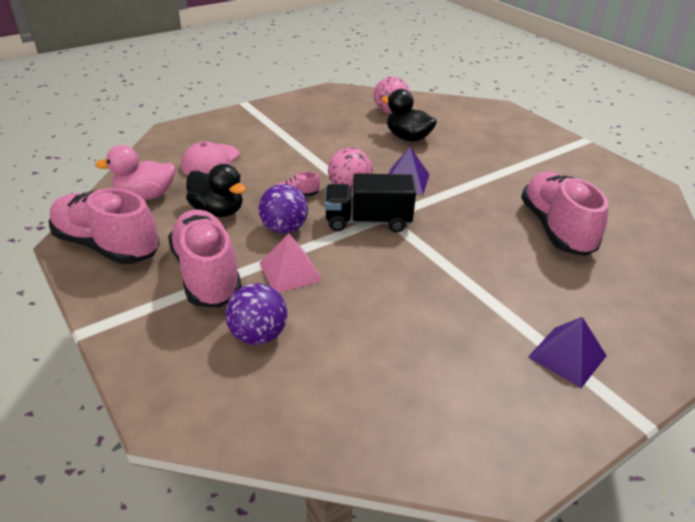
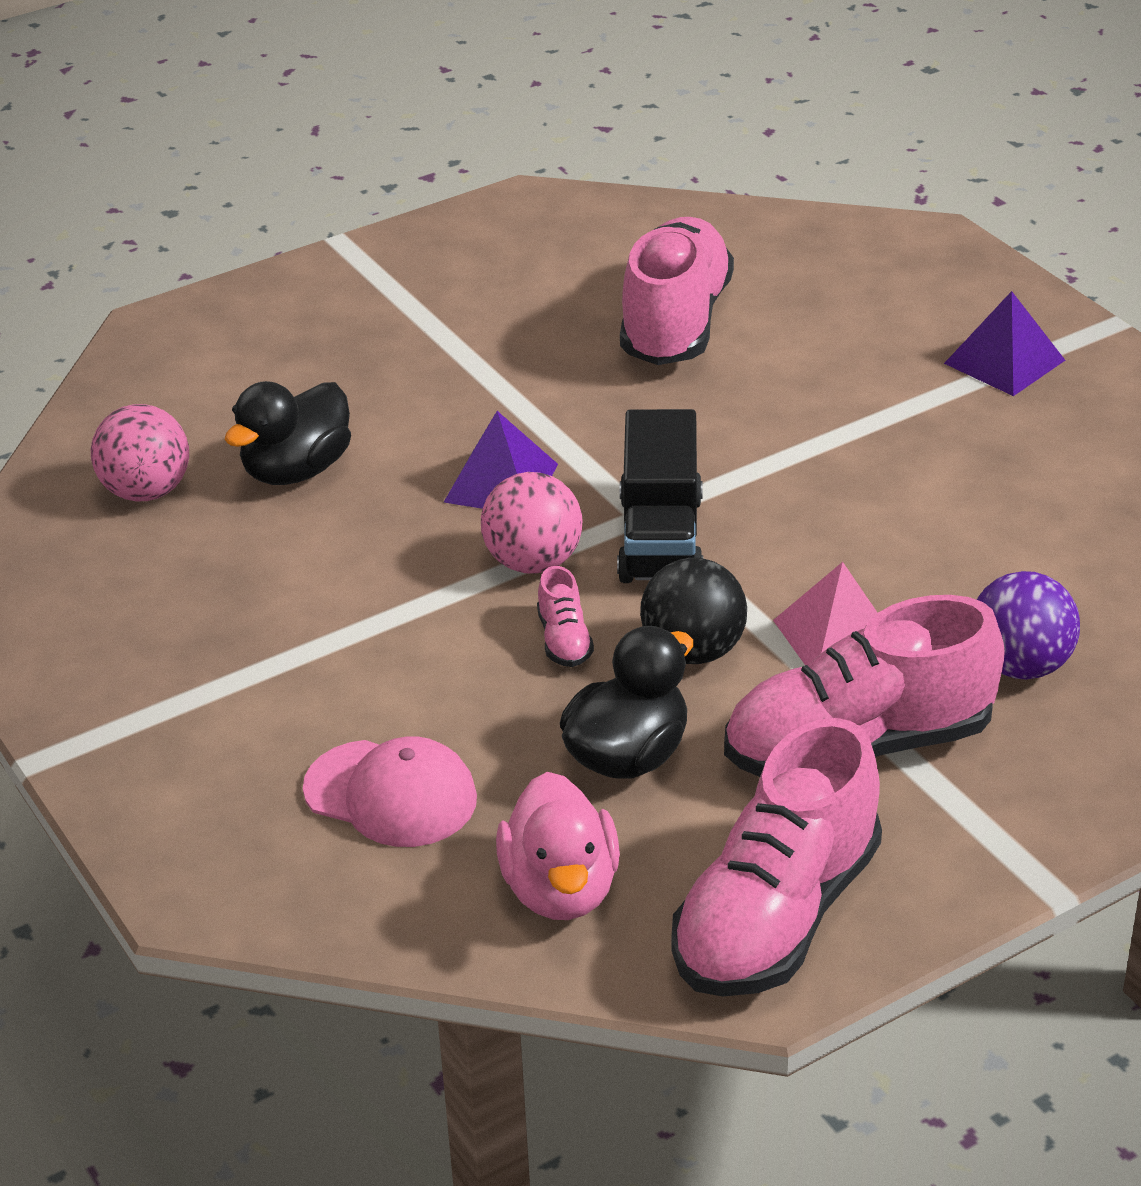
camera: 85 degrees left, 0 degrees up
purple ball [258,184,308,234] -> black ball [640,558,747,664]
pink shoe [521,172,609,256] -> pink shoe turned 105 degrees clockwise [620,217,734,365]

